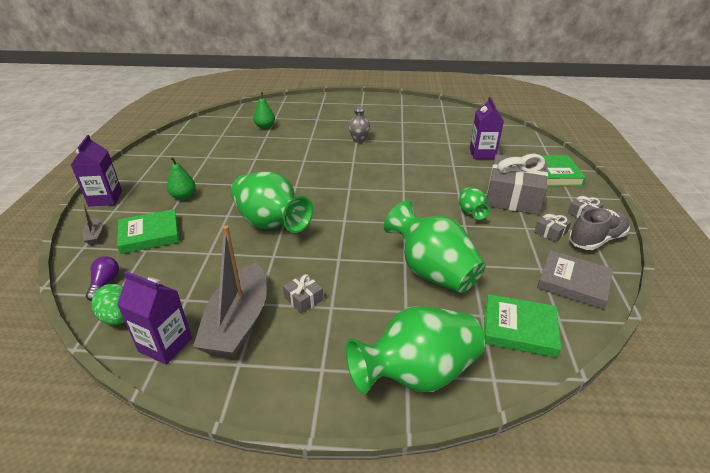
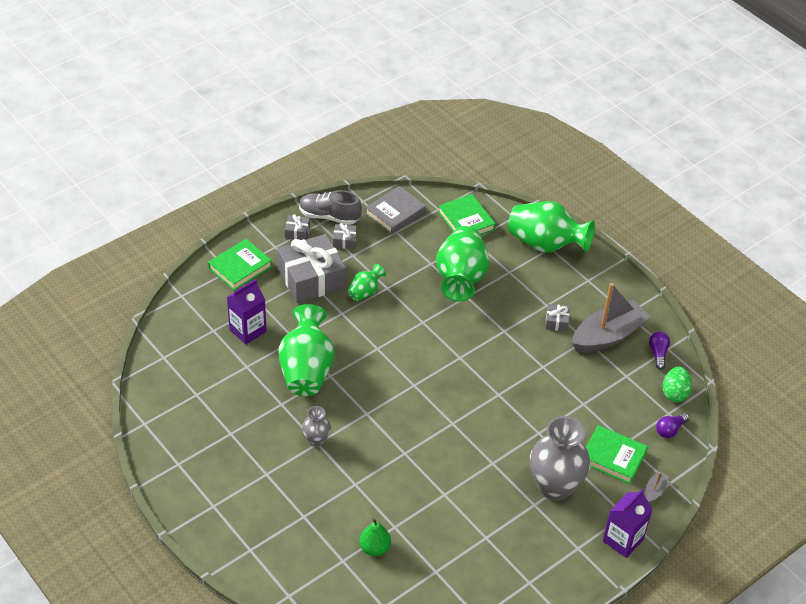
camera: 135 degrees left, 10 degrees up
purple carton [117,271,192,365] -> purple light bulb [649,332,670,370]
green pear [167,157,196,200] -> grey vase [530,416,590,501]
green vase [231,171,313,233] -> green vase moved to [278,304,335,396]
grey book [537,250,613,310] -> grey book turned 60 degrees clockwise [365,186,426,234]

